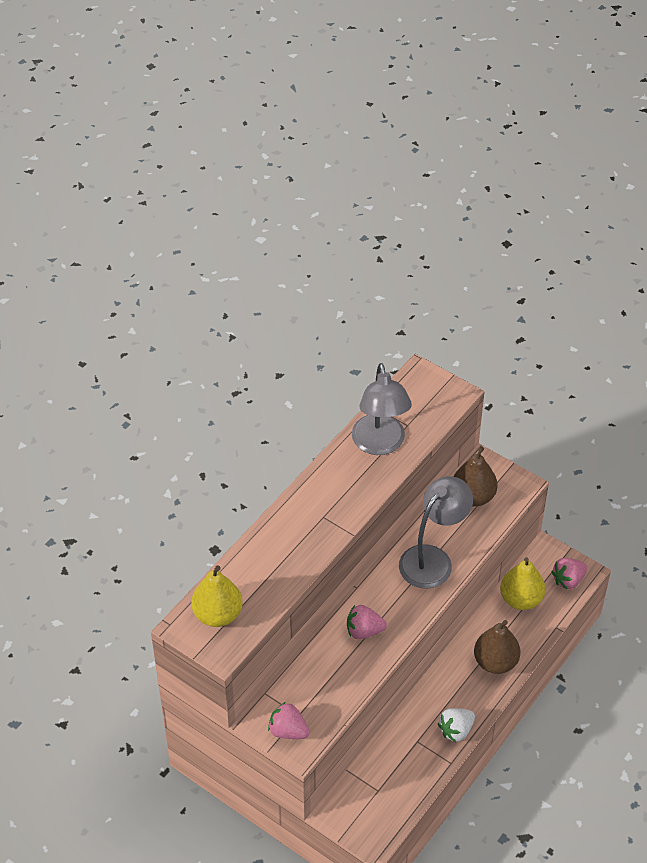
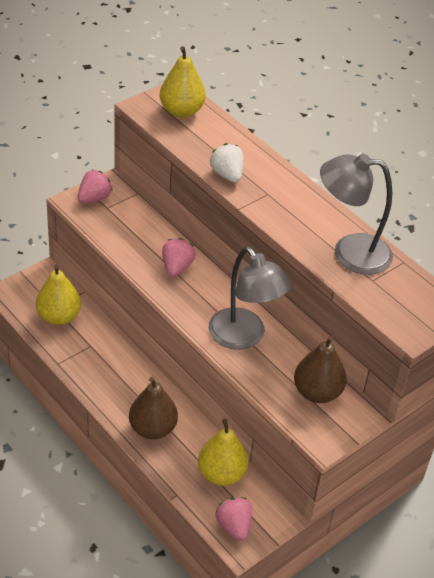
camera: 100 degrees right, 5 degrees down
white strawberry [438,708,475,742] -> white strawberry moved to [210,143,244,183]
none -> yellow pear [36,264,81,325]

